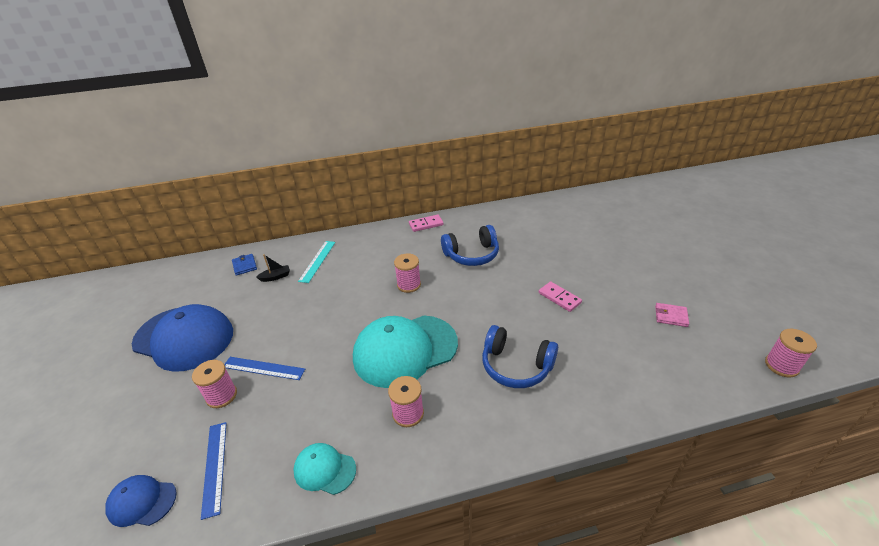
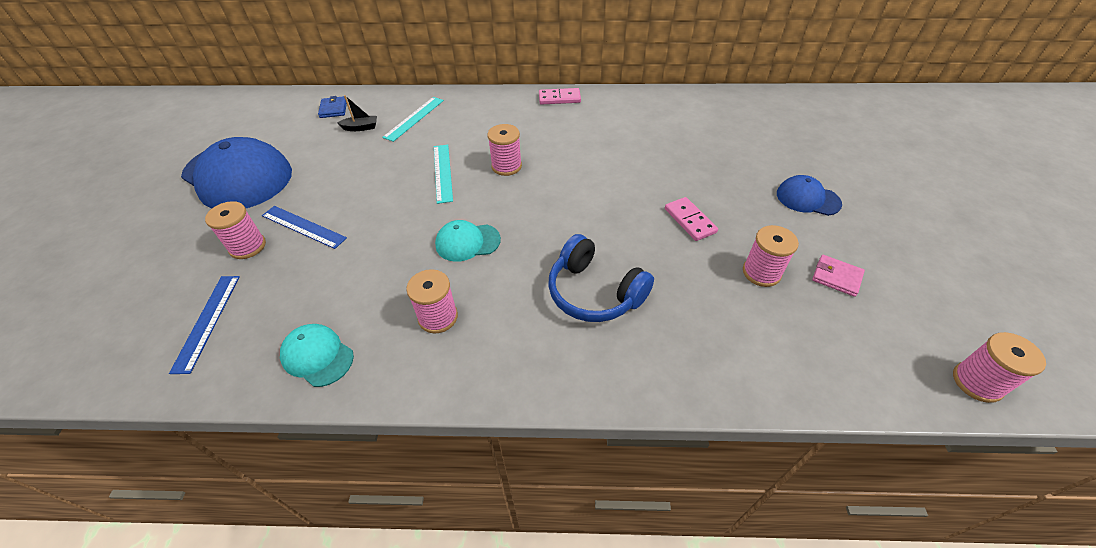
camera: 15 degrees right, 10 degrees up
blue cap [105,475,177,527] -> blue cap moved to [777,175,842,216]
turquoise cap [353,316,458,388] -> turquoise cap [435,220,501,262], size x0.48
blue headphones [441,225,499,266] -> none
none -> turquoise ruler [434,145,453,204]
none -> pink spool [743,225,799,287]

